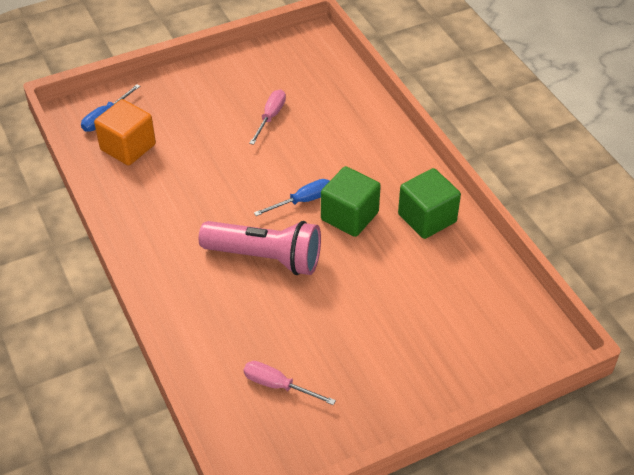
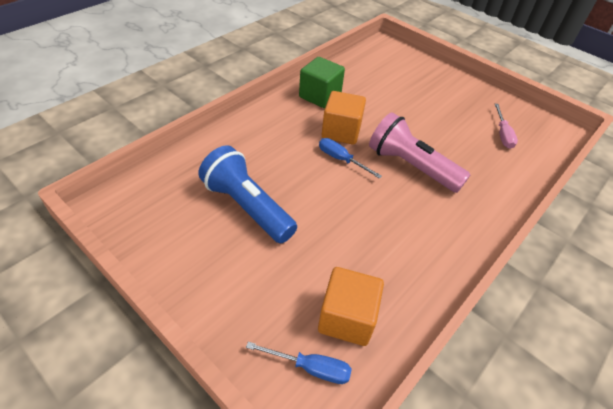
camera: 115 degrees left, 0 degrees up
pink flashlight [199,221,321,275] -> pink flashlight turned 45 degrees counterclockwise [369,112,470,193]
pink screwdriver [249,90,286,145] -> blue flashlight [198,145,297,243]
green cube [321,166,381,237] -> orange cube [322,91,366,145]

